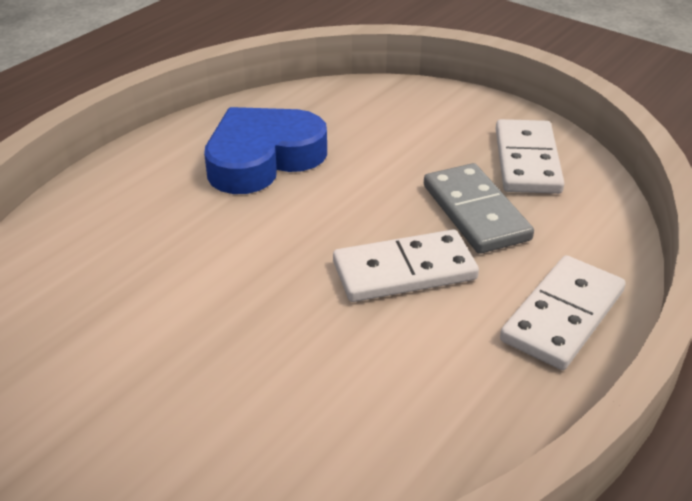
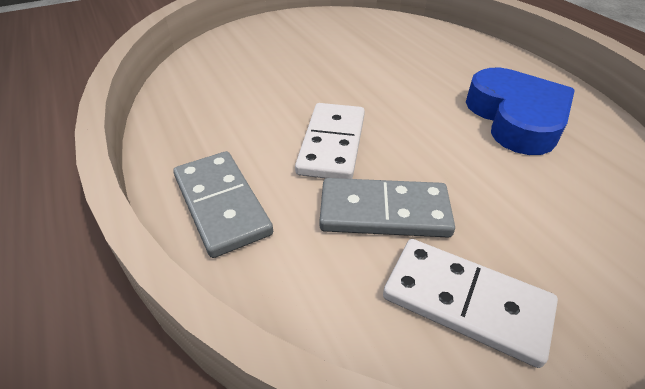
camera: 115 degrees right, 5 degrees up
white domino [500,255,626,370] -> grey domino [173,151,273,258]

